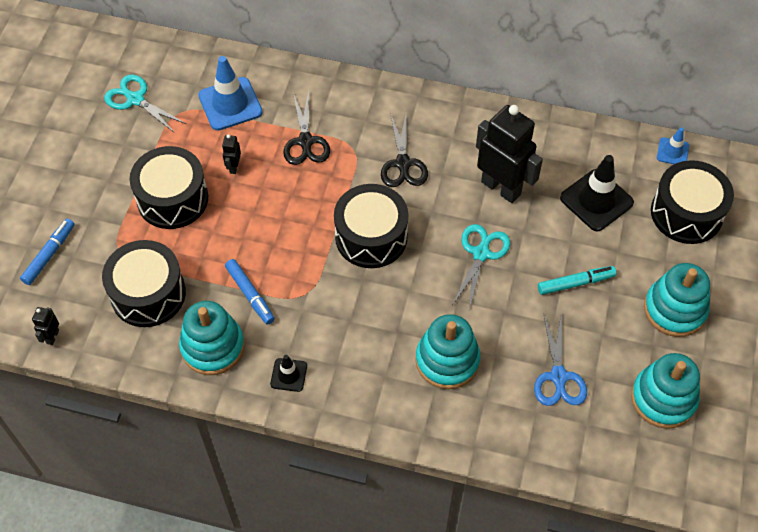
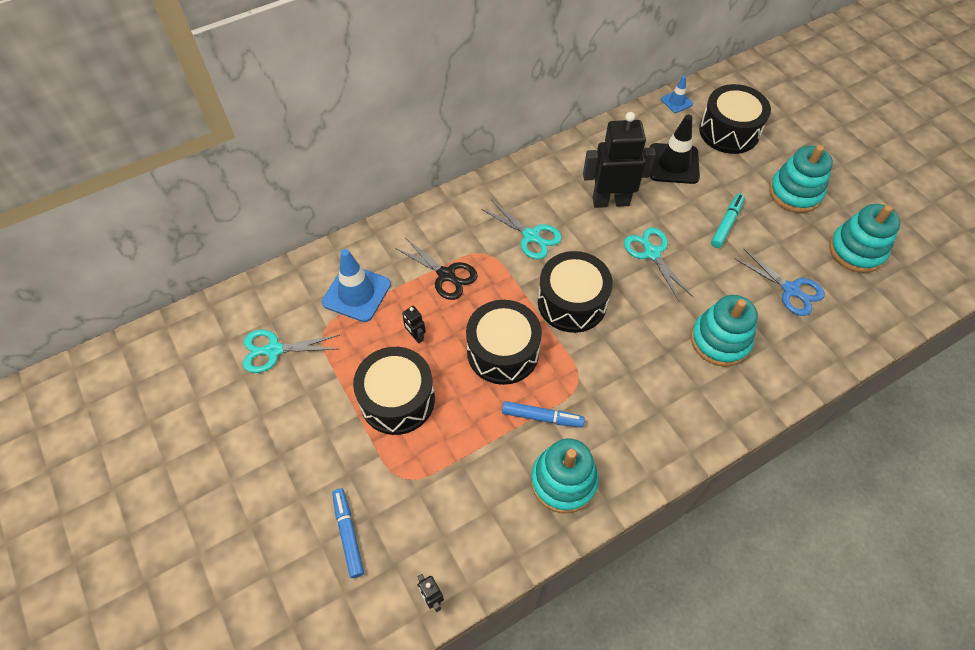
camera: 45 degrees left, 0 degrees up
black drum [102,240,186,327] -> black drum moved to [466,300,542,385]
black traffic cone [270,355,307,392] -> none
black scissors [381,113,428,187] -> turquoise scissors [481,200,562,259]

